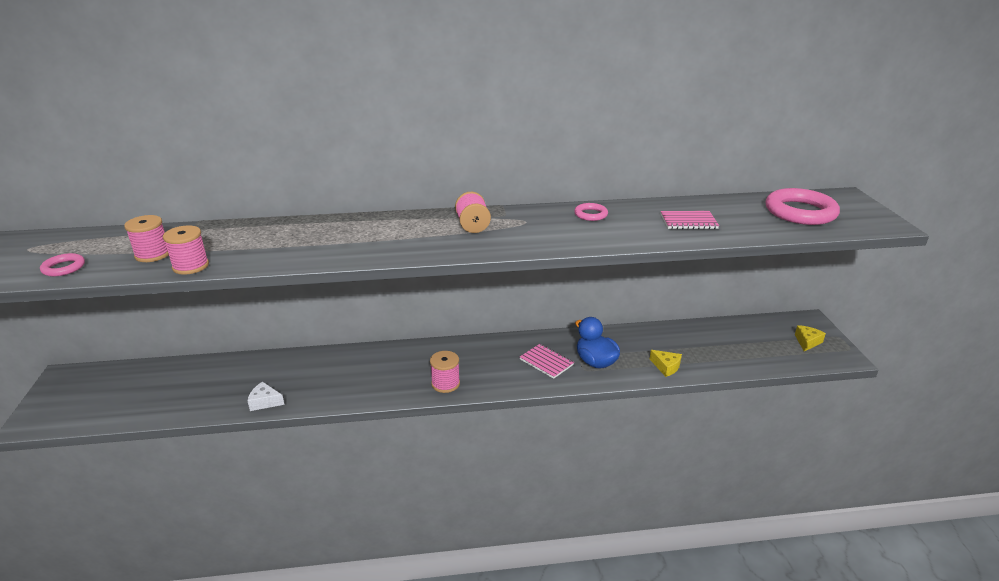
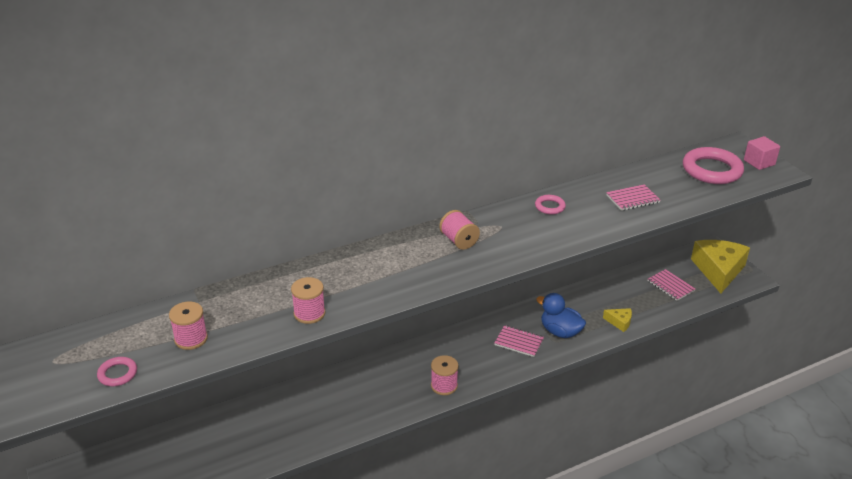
camera: 20 degrees left, 5 degrees up
pink spool [163,225,209,275] -> pink spool moved to [291,277,325,324]
white cheese [248,382,284,411] -> none
yellow cheese [795,325,826,351] -> yellow cheese [691,240,750,294], size x2.26
none -> pink notebook [647,269,695,301]
none -> pink cube [744,136,780,170]

